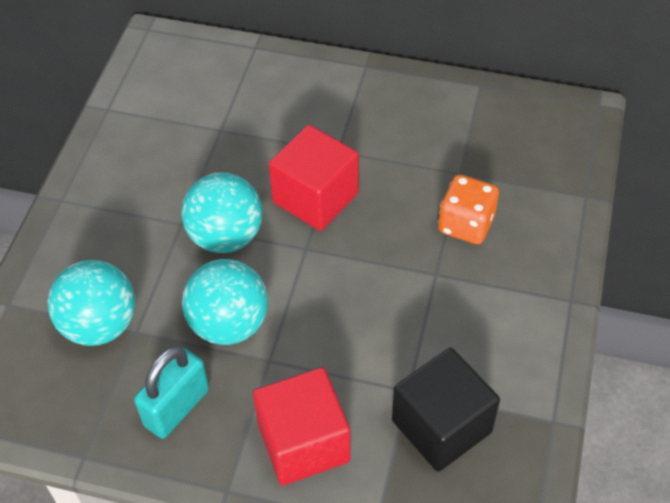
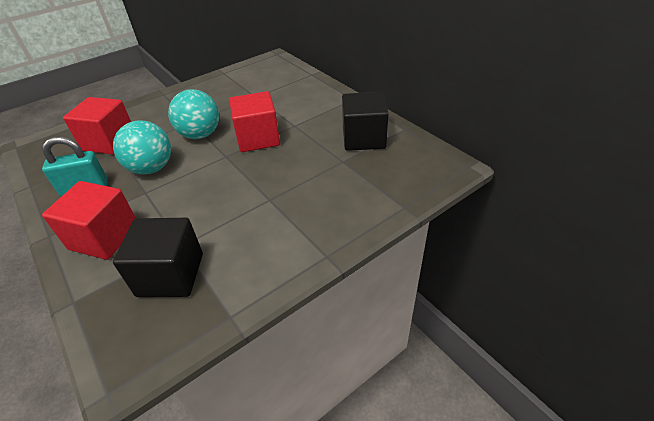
camera: 40 degrees right, 10 degrees down
turquoise ball [47,260,135,346] -> red cube [63,97,131,155]
orange dice [439,175,499,244] -> none
none -> black cube [342,92,389,151]

